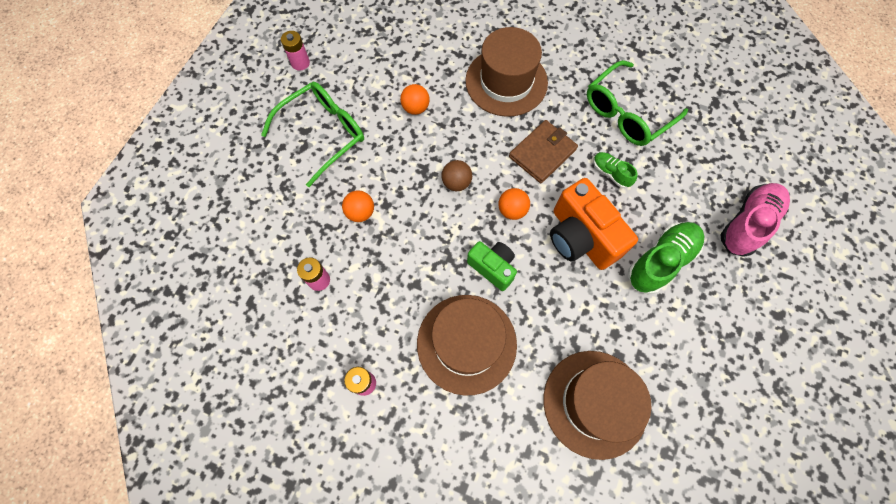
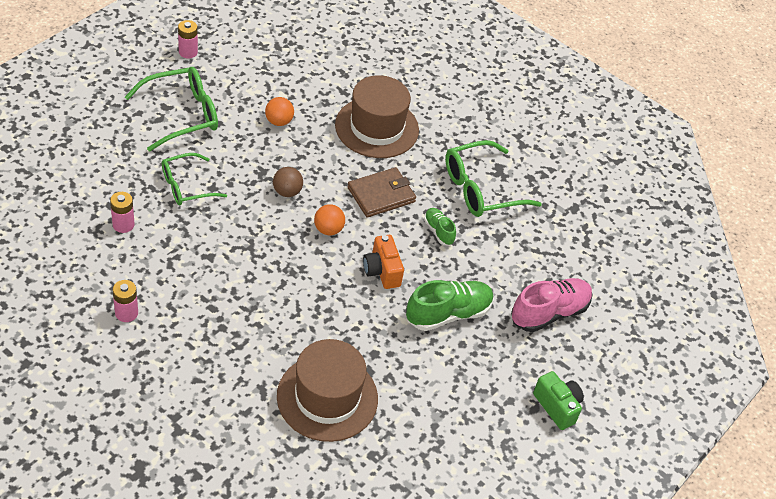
camera: 10 degrees right, 20 degrees down
orange ball [342,190,374,222] -> green glasses [162,153,227,205]
brown hat [417,295,517,396] -> none
green camera [467,241,517,291] -> green camera moved to [533,371,584,430]
orange camera [550,178,638,270] -> orange camera [363,235,404,289], size x0.60

